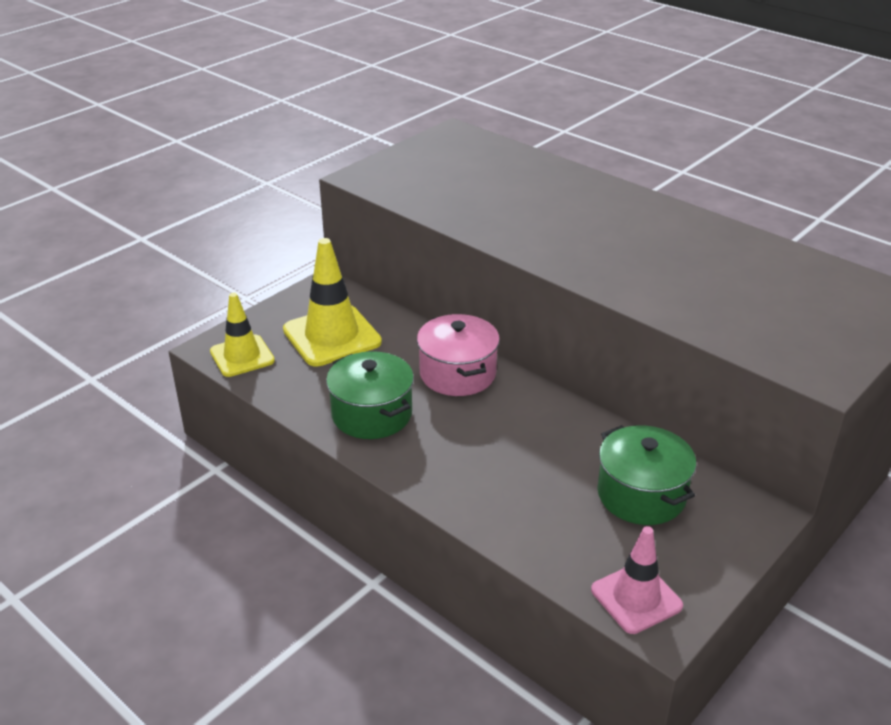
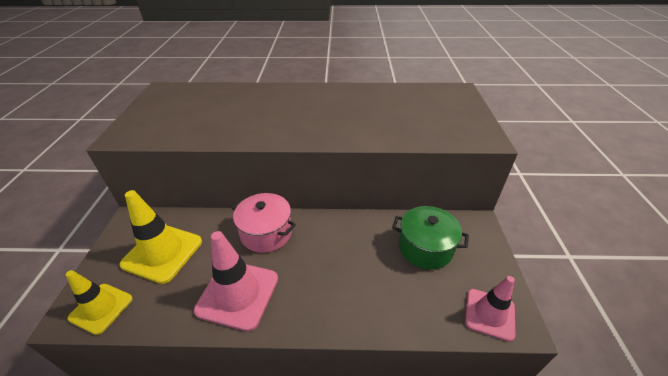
camera: 40 degrees left, 5 degrees up
green pot [326,351,414,439] -> pink traffic cone [194,231,278,331]

